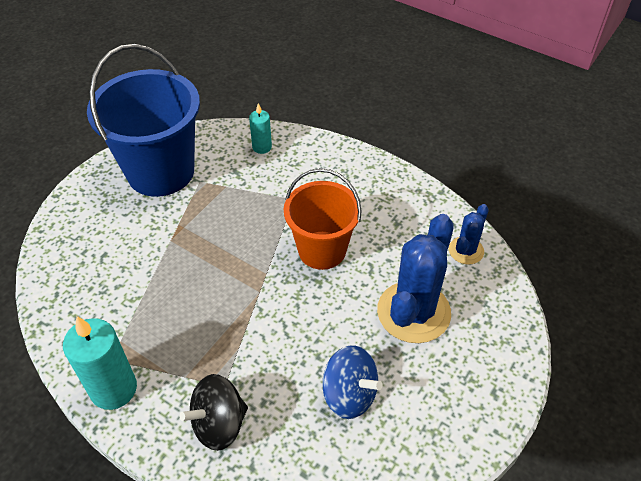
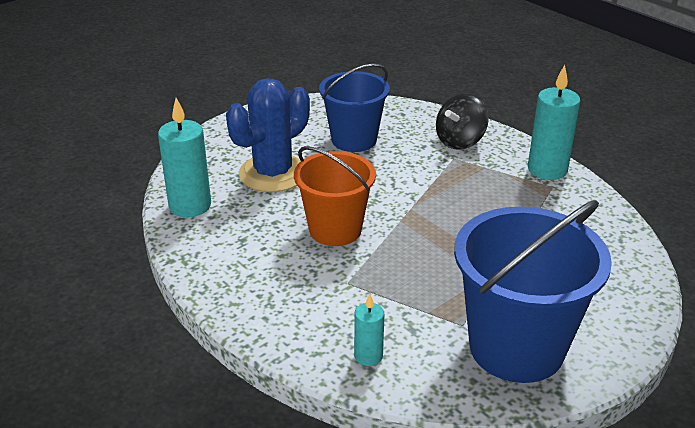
camera: 165 degrees left, 15 degrees down
black spinning top [180,374,248,451] -> black spinning top turned 150 degrees clockwise [436,94,489,150]
blue spinning top [323,345,383,419] -> blue bucket [319,64,390,152]
blue cactus [449,204,489,265] -> turquoise candle [158,98,211,217]

